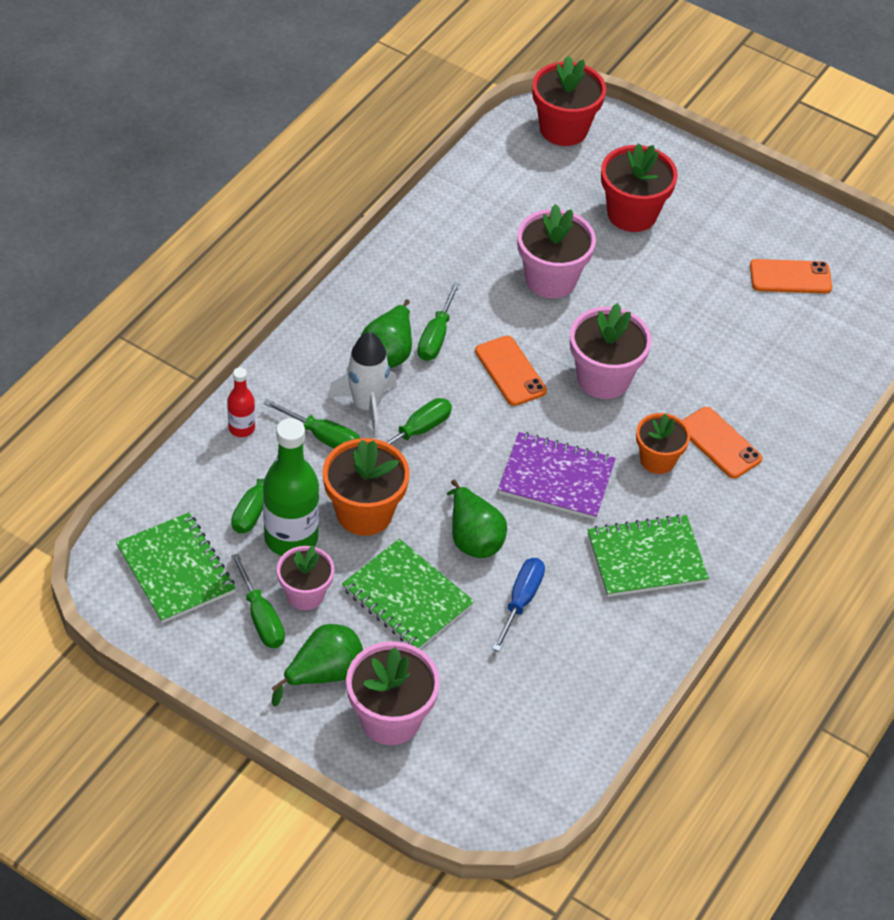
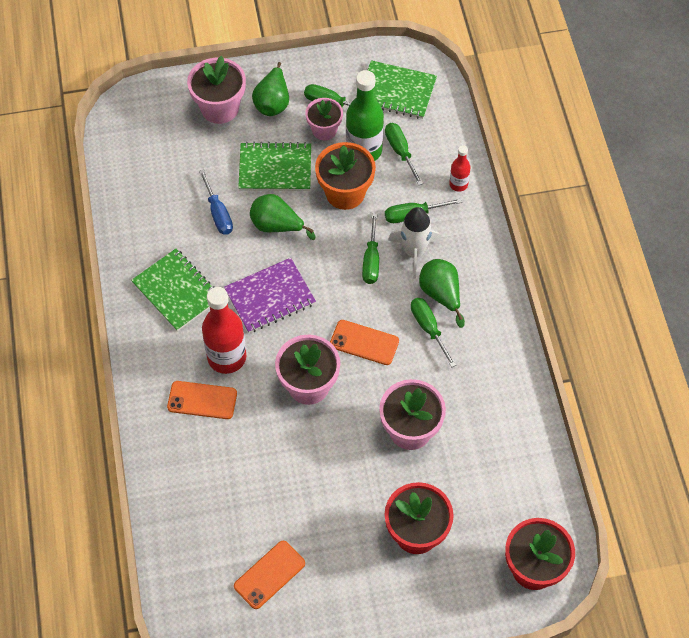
camera: 140 degrees right, 10 degrees up
green notebook [588,514,709,597] -> green notebook turned 75 degrees counterclockwise [131,249,214,332]
orange flower pot [636,413,690,474] -> red bottle [202,287,246,374]

